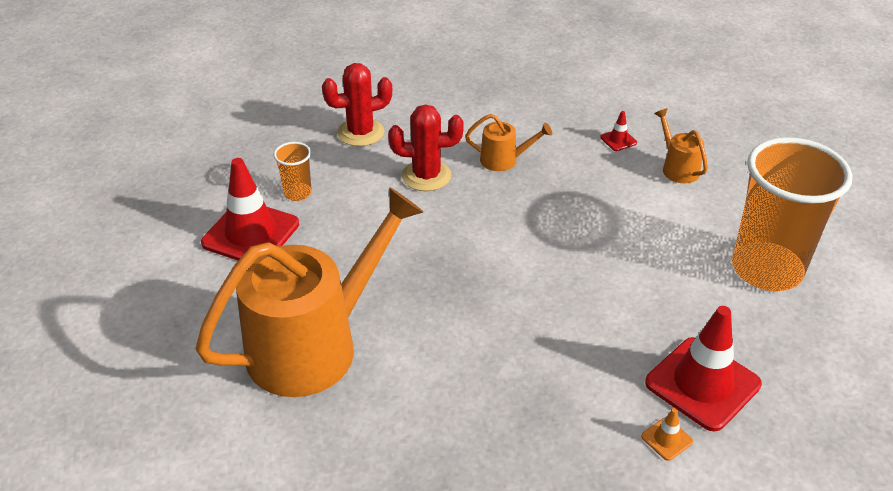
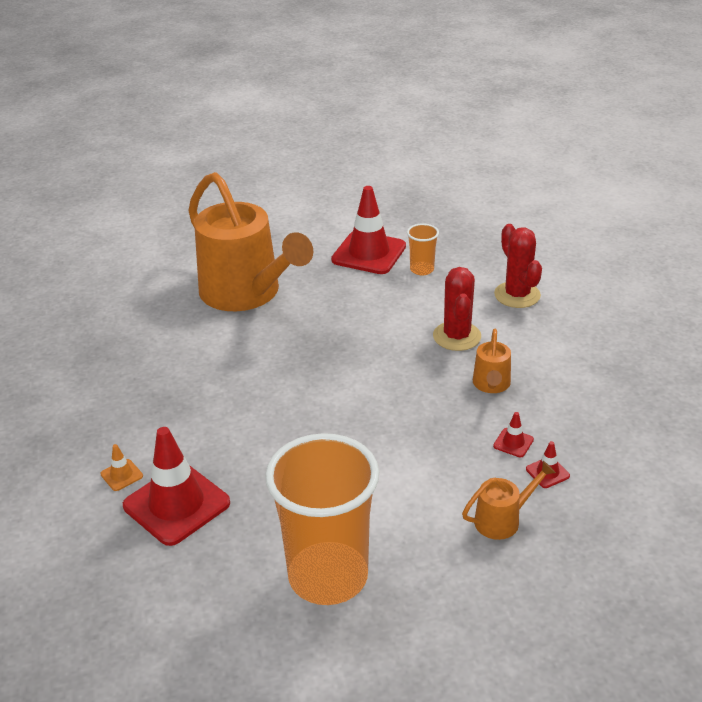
camera: 90 degrees right, 5 degrees down
none -> red traffic cone [493,412,534,457]

